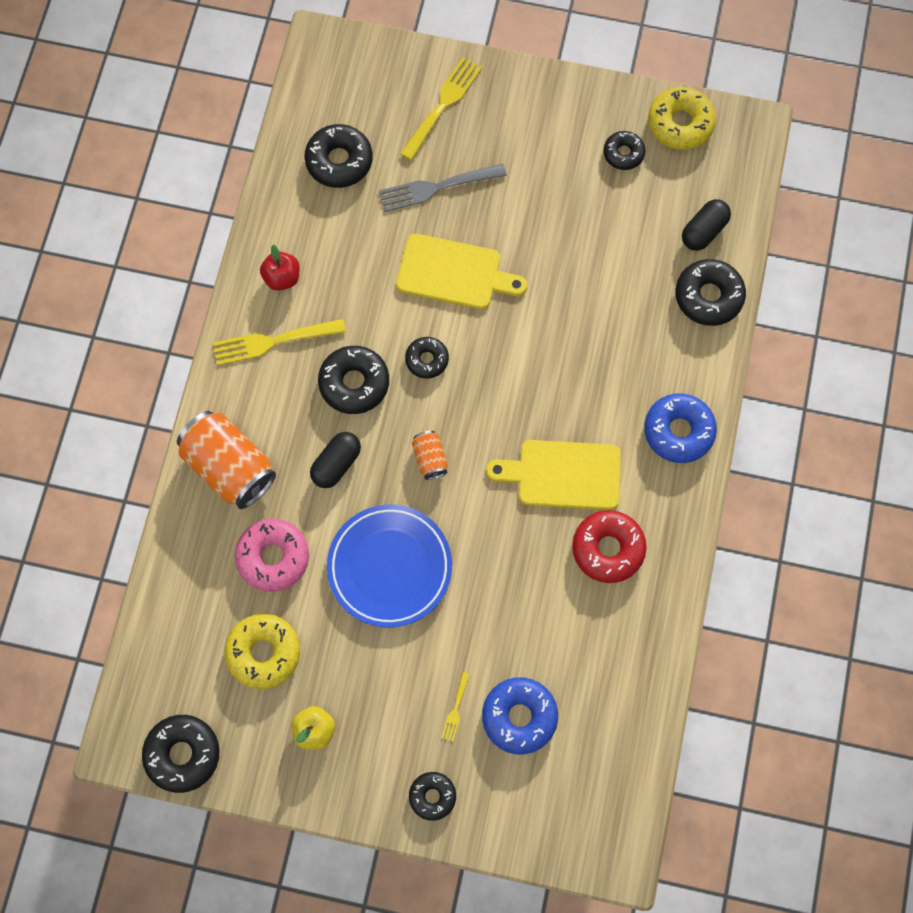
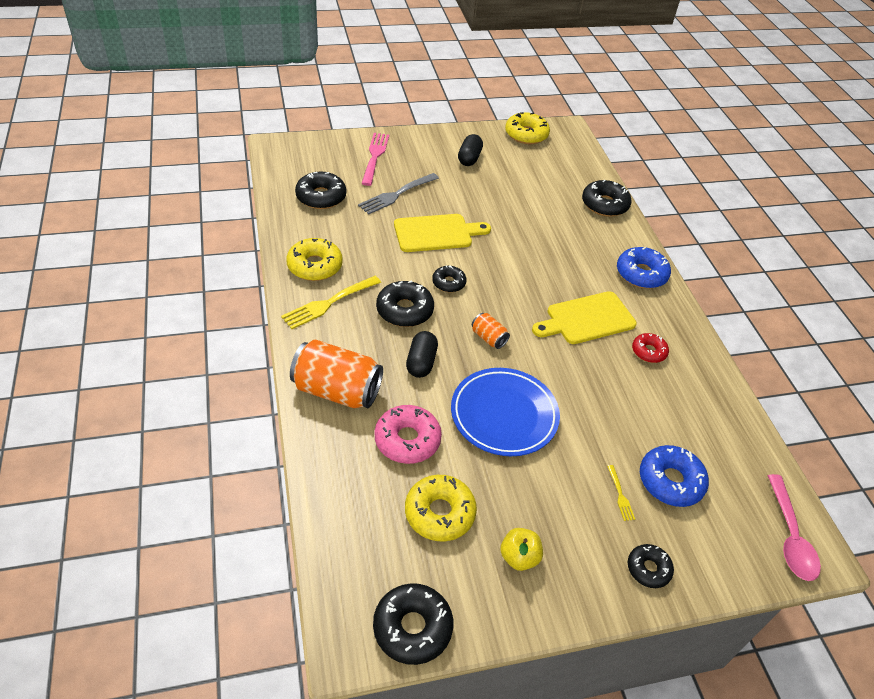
camera: 30 degrees left, 25 degrees down
red apple [260,245,300,291] -> yellow donut [286,238,343,281]
yellow fork [400,57,482,160] -> pink fork [361,133,389,186]
red donut [572,510,647,583] -> red donut [632,333,669,363], size x0.62
black donut [604,131,645,170] -> none
black capsule [682,199,731,251] -> black capsule moved to [458,134,483,166]
none -> pink spoon [767,474,821,581]

